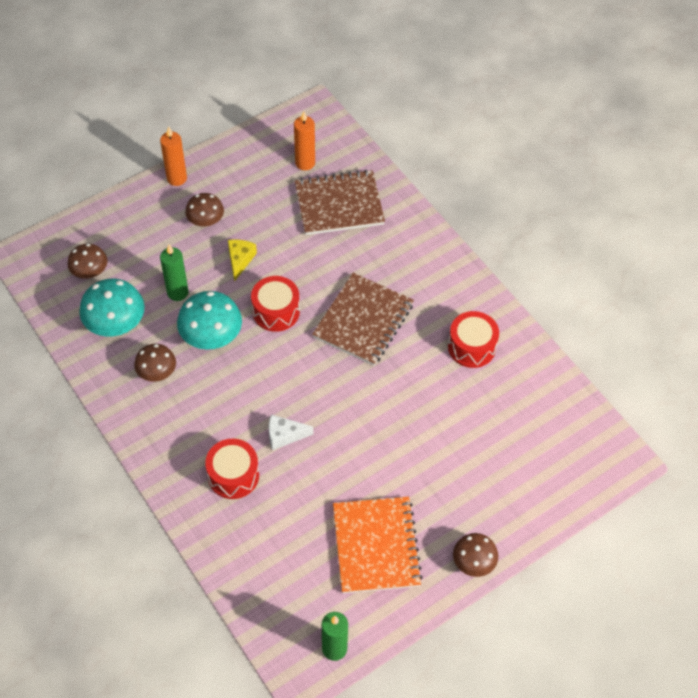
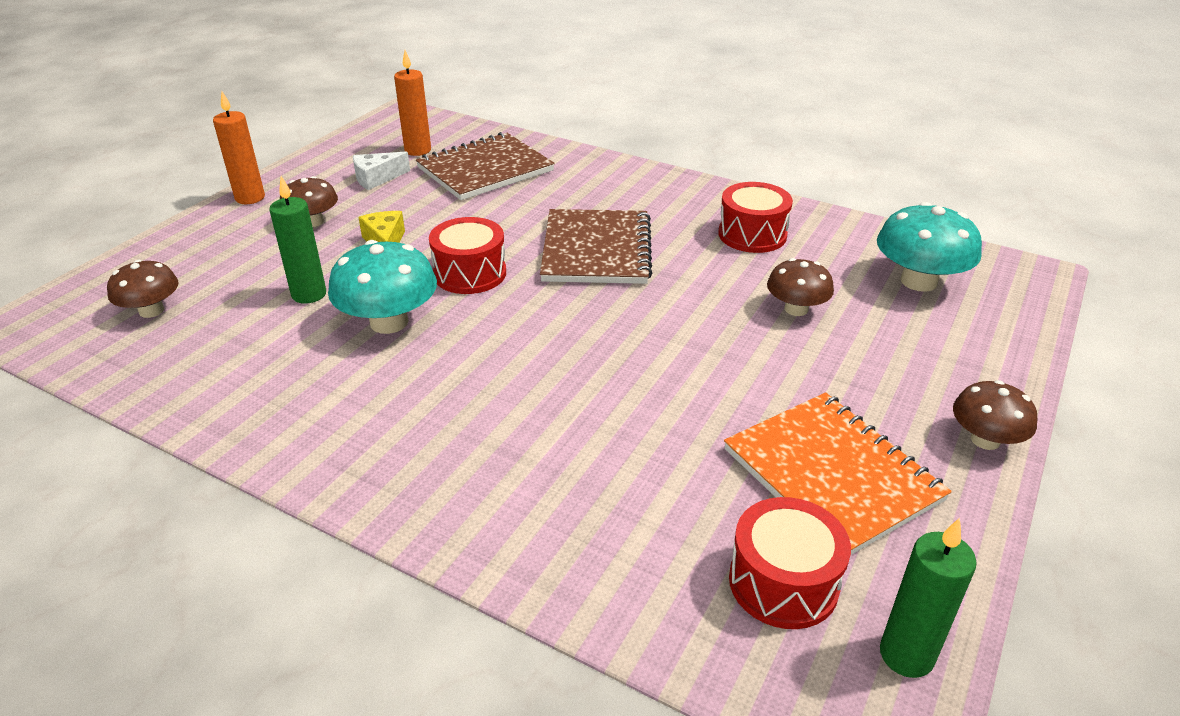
camera: 25 degrees left, 20 degrees down
turquoise mushroom [79,279,144,337] -> turquoise mushroom moved to [877,202,982,292]
brown mushroom [134,344,176,382] -> brown mushroom moved to [767,258,834,316]
red drum [205,439,259,499] -> red drum moved to [729,497,851,629]
white cheese [269,414,313,450] -> white cheese moved to [353,152,410,190]

